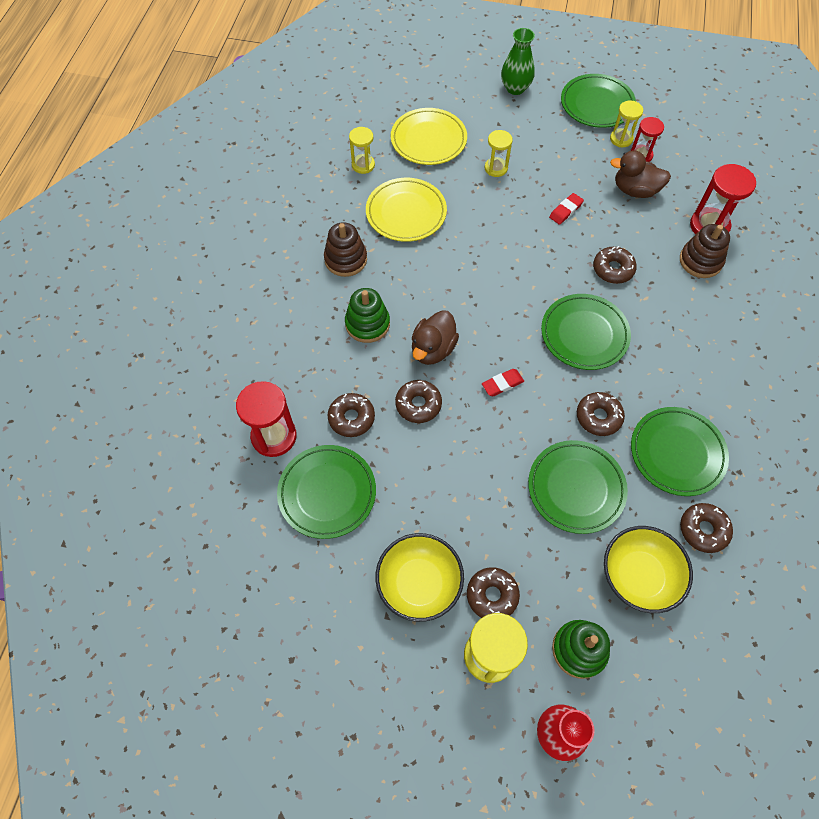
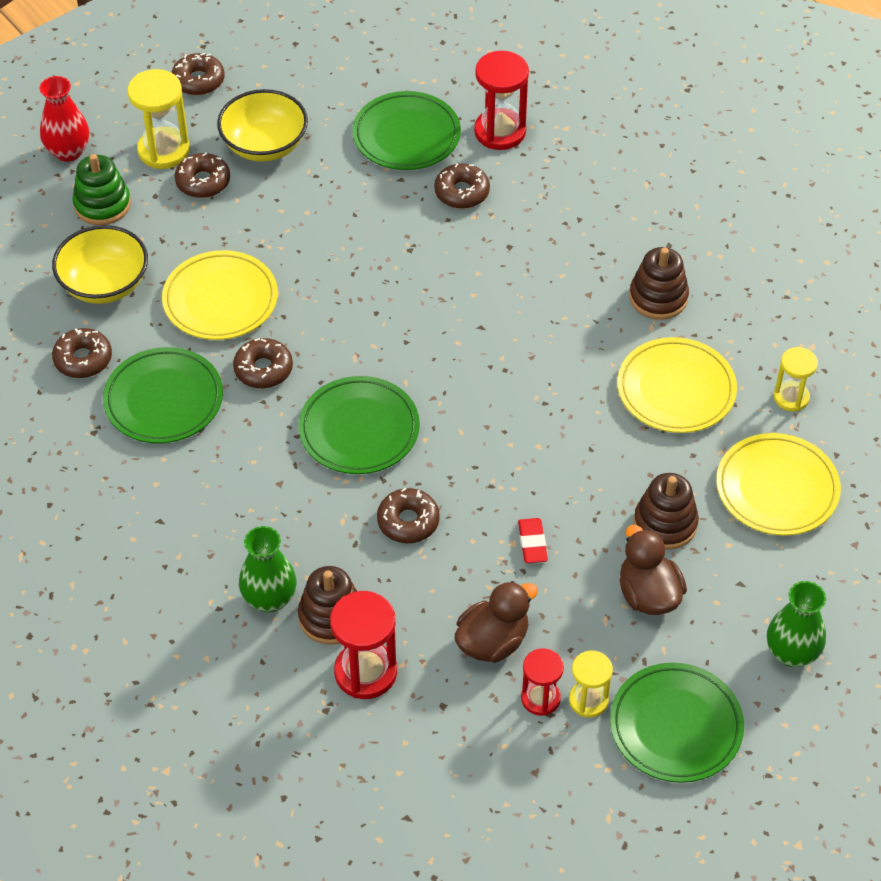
camera: 130 degrees right, 10 degrees down
green stacking toy [345,288,390,343] -> none
brown donut [395,380,442,423] -> brown donut moved to [171,53,225,95]
brown duck [412,310,459,365] -> brown duck moved to [620,525,687,615]
red eraser [482,369,524,396] -> none
yellow hourglass [485,130,513,177] -> brown stacking toy [634,473,699,550]
green plate [528,440,628,534] -> yellow plate [162,250,278,340]
none -> green vase [239,526,297,613]

